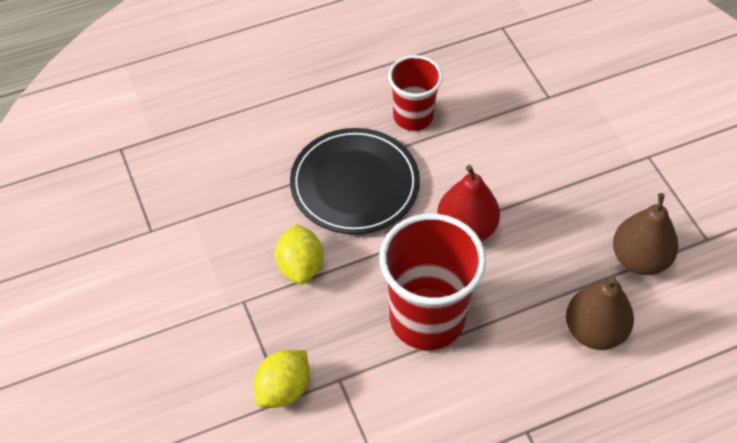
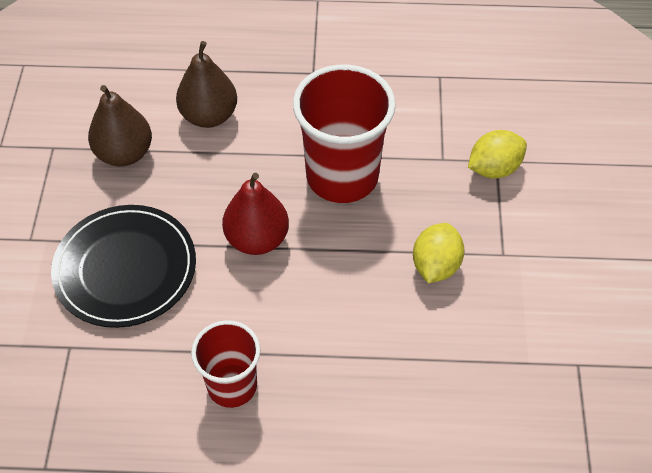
camera: 155 degrees left, 0 degrees up
black plate [290,128,420,234] -> black plate moved to [51,205,196,328]

